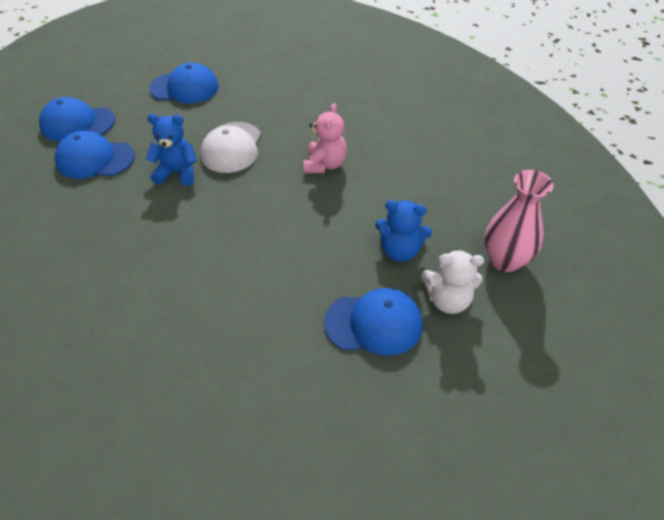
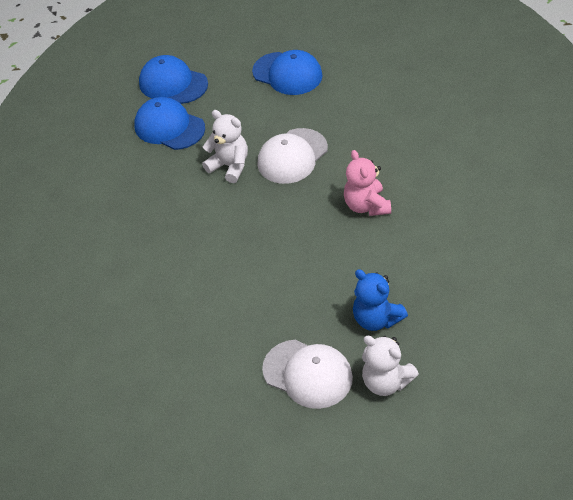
camera: 35 degrees right, 0 degrees up
blue teddy bear [146,114,197,186] -> white teddy bear [202,110,248,183]
pink teddy bear [303,103,347,174] -> pink teddy bear turned 120 degrees clockwise [344,150,391,216]
blue cap [324,288,422,356] -> white cap [262,340,353,409]
pink vase [484,170,553,272] -> none

